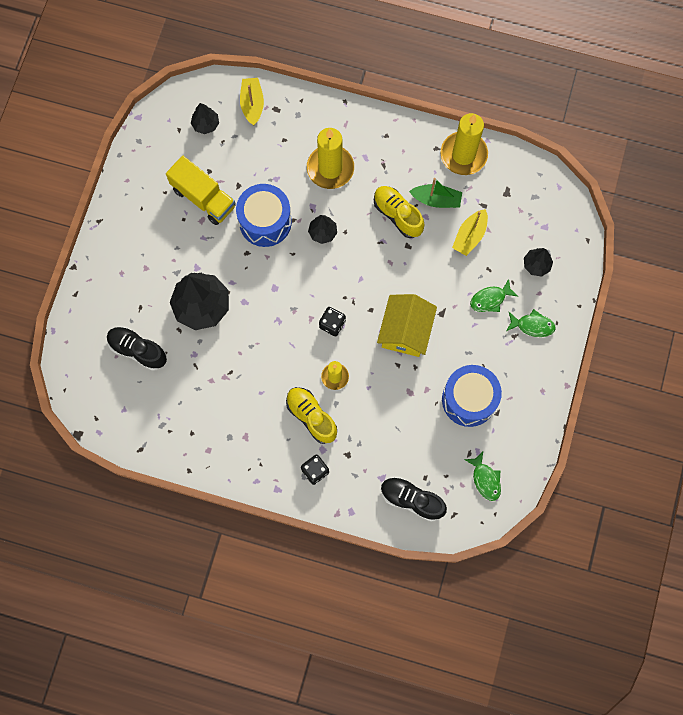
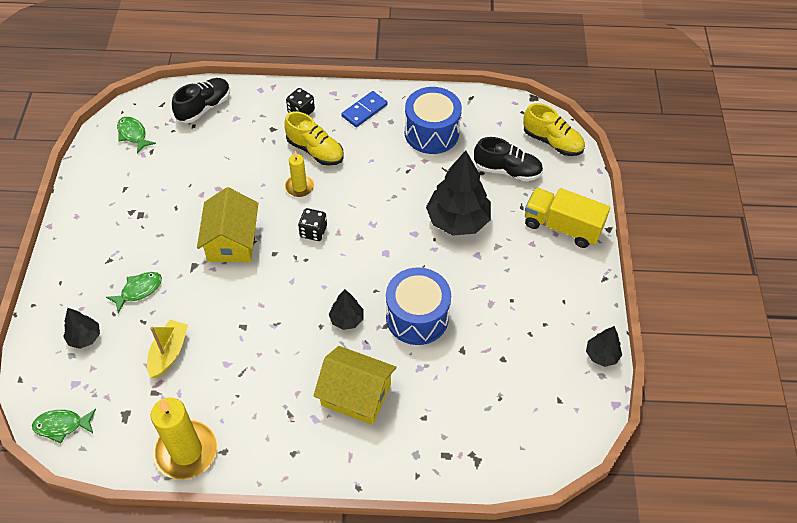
camera: 165 degrees right, 20 degrees down
yellow truck [166,156,236,225] -> yellow truck moved to [525,188,610,248]
black tree [191,103,219,134] -> black tree moved to [586,326,622,367]
yellow boat [240,78,264,125] -> none
yellow candle [307,128,354,189] -> yellow house [314,346,396,425]
yellow shoe [374,186,424,238] -> yellow shoe moved to [523,103,585,156]
black shoe [381,477,447,522] -> black shoe turned 60 degrees counterclockwise [172,78,230,123]
green boat [409,178,462,208] -> none
blue drum [442,365,502,427] -> blue drum moved to [405,87,462,154]
green fish [507,309,556,337] -> green fish moved to [32,409,96,444]
none -> blue domino [341,91,388,127]

